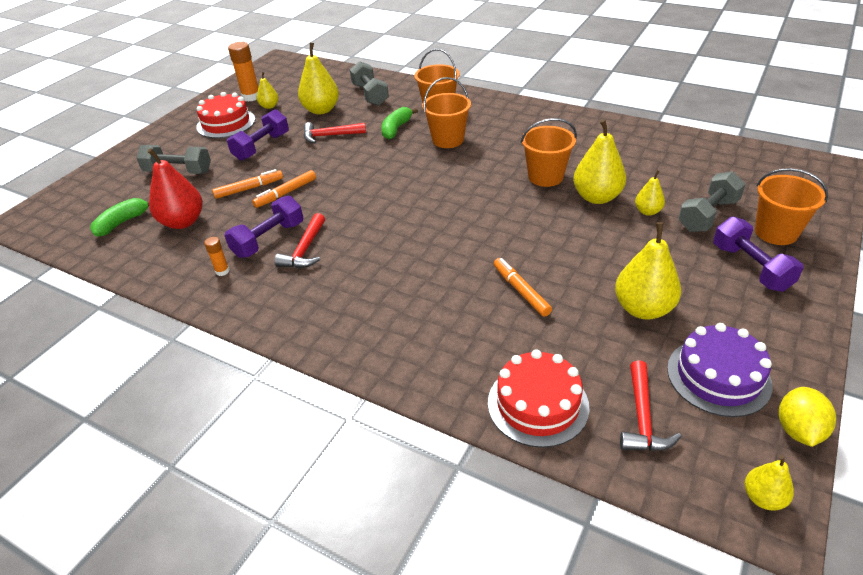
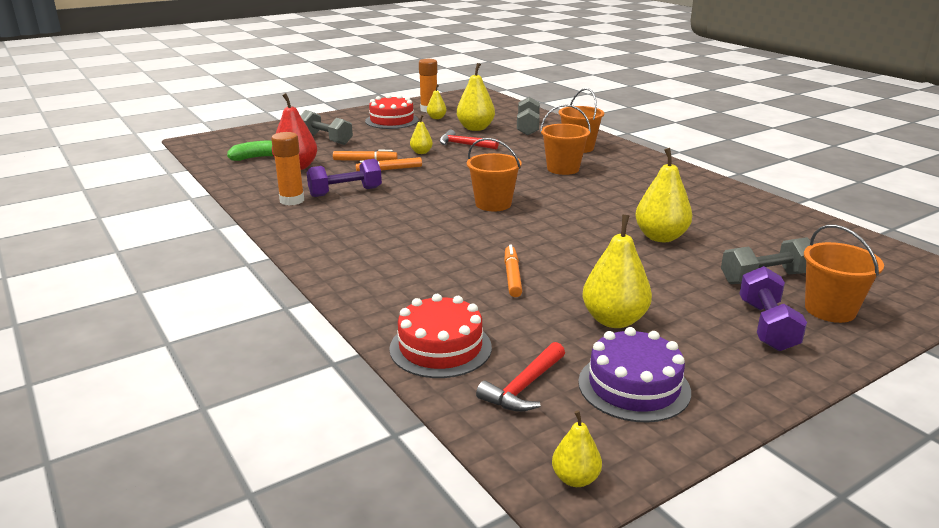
camera: 25 degrees right, 15 degrees down
orange glue stick [204,237,230,276] -> orange glue stick [271,132,304,206], size x1.94
purple dumbbell [227,109,289,161] -> none
red hammer [274,213,325,268] -> none
green banana [381,107,418,139] -> none
orange bucket [521,118,577,187] -> orange bucket moved to [467,138,522,211]
yellow pear [635,170,665,216] -> yellow pear moved to [410,115,433,154]
yellow lemon [779,387,836,447] -> none

